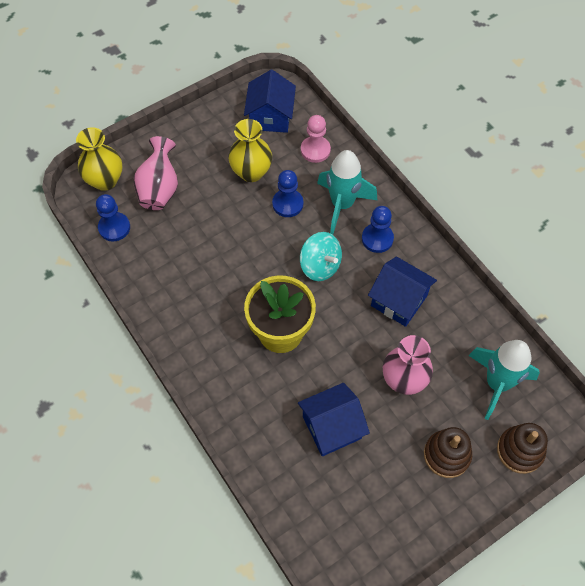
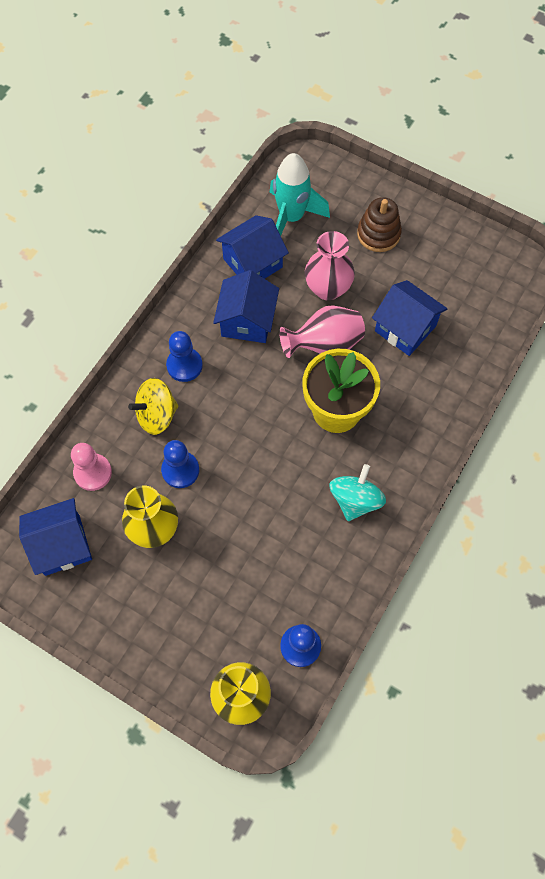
camera: 115 degrees left, 5 degrees up
pink vase [133,136,178,210] -> pink vase moved to [279,305,365,358]
turquoise spinning top [300,232,342,281] -> turquoise spinning top moved to [329,464,386,521]
turquoise rocket [317,150,377,234] -> yellow spinning top [128,378,178,435]
brown stacking toy [497,423,548,474] -> none
none -> blue house [216,215,289,279]

